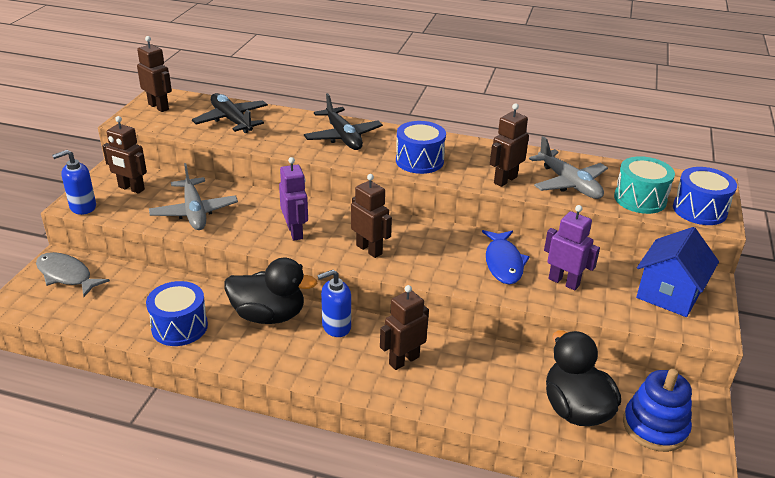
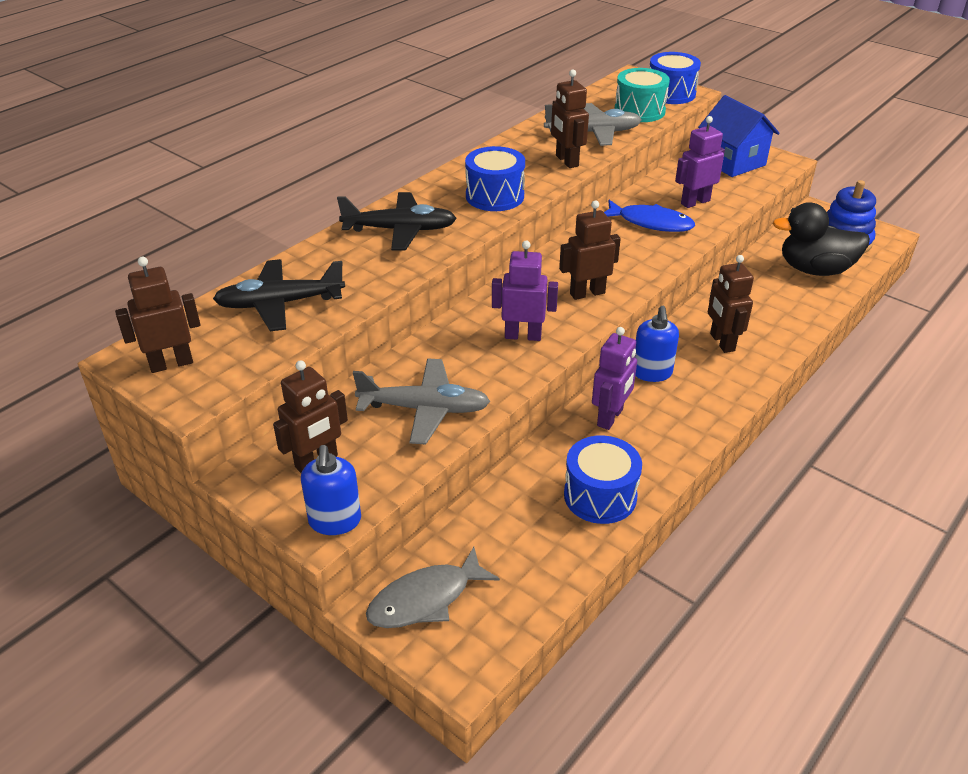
camera: 65 degrees left, 5 degrees up
black duck [224,258,317,324] -> purple robot [592,327,637,430]

